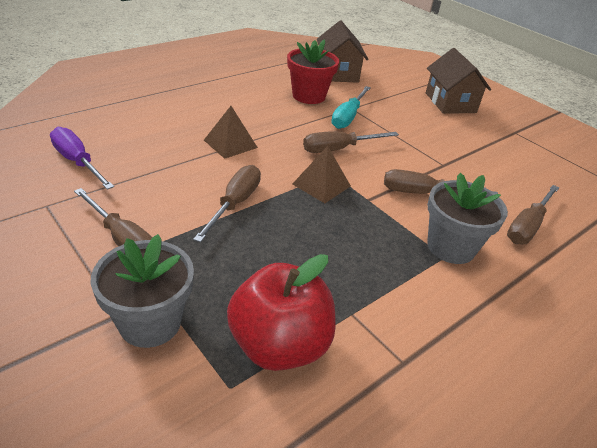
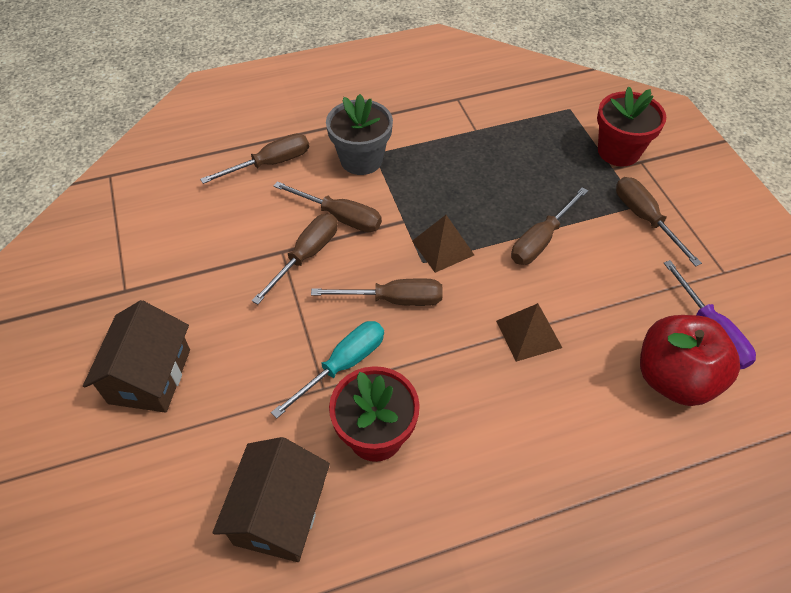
camera: 155 degrees left, 15 degrees up
grey flower pot [91,234,194,348] -> red flower pot [597,86,666,167]
red apple [227,254,336,371] -> red apple moved to [640,315,740,406]
none -> brown screwdriver [252,214,338,305]

